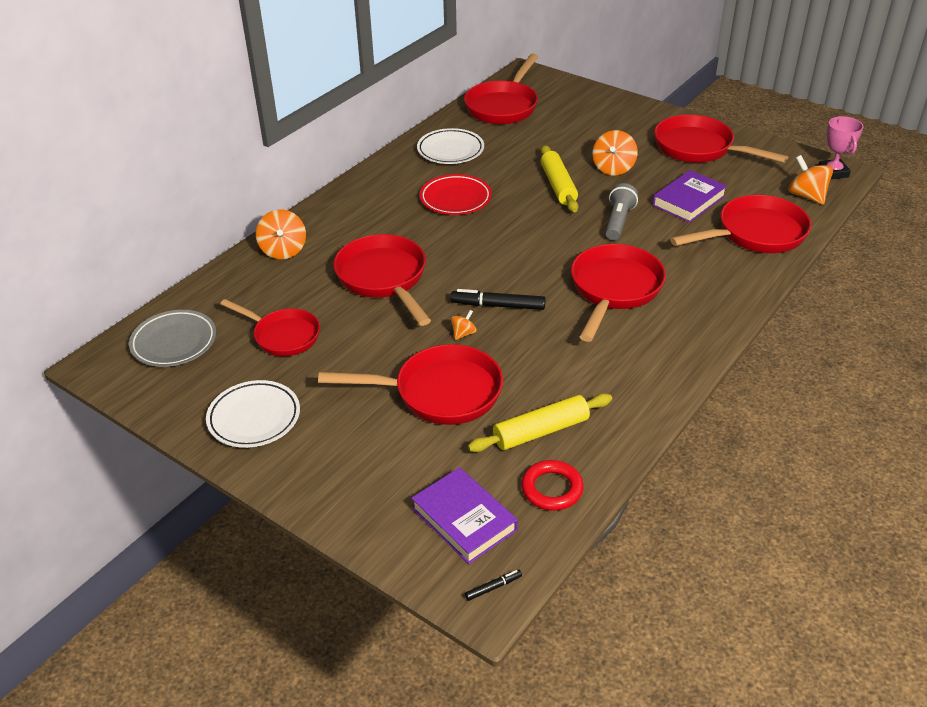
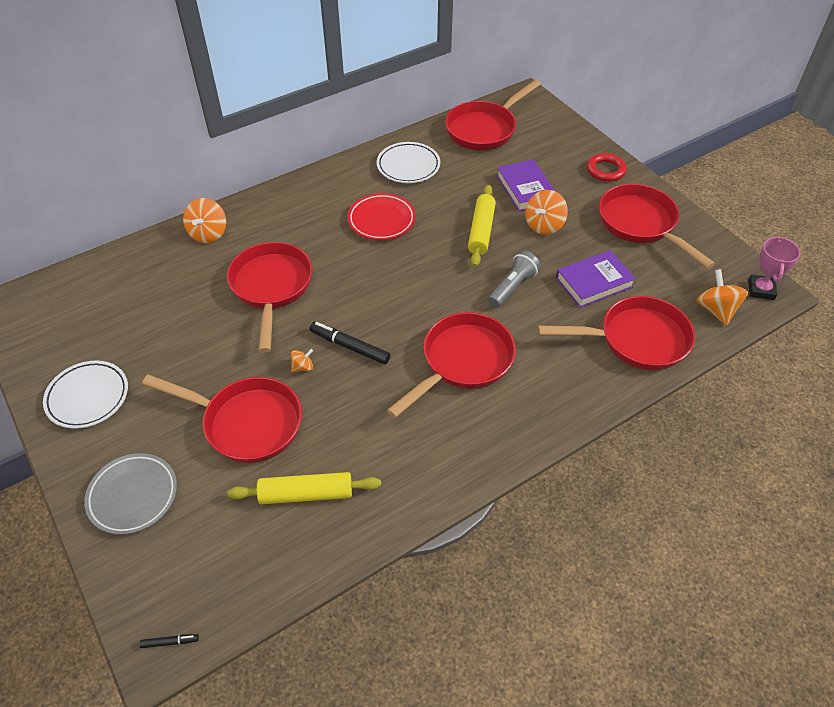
camera: 20 degrees right, 10 degrees up
grey plate [129,310,216,367] -> grey plate moved to [84,453,177,535]
red pan [220,299,320,356] -> none
purple book [411,467,518,564] -> purple book moved to [497,159,555,211]
red ring [521,460,584,511] -> red ring moved to [587,153,627,182]

